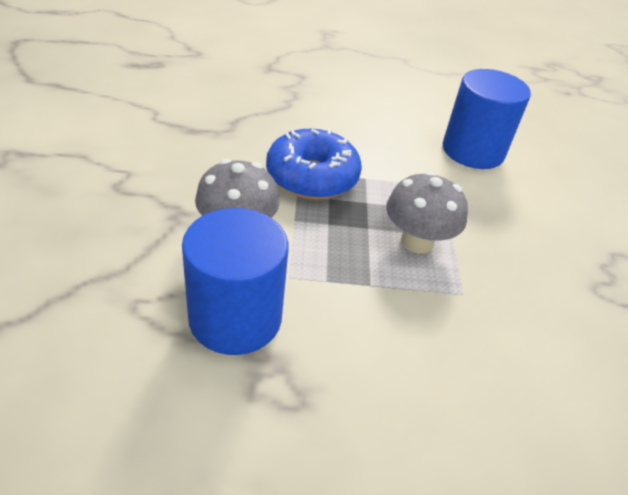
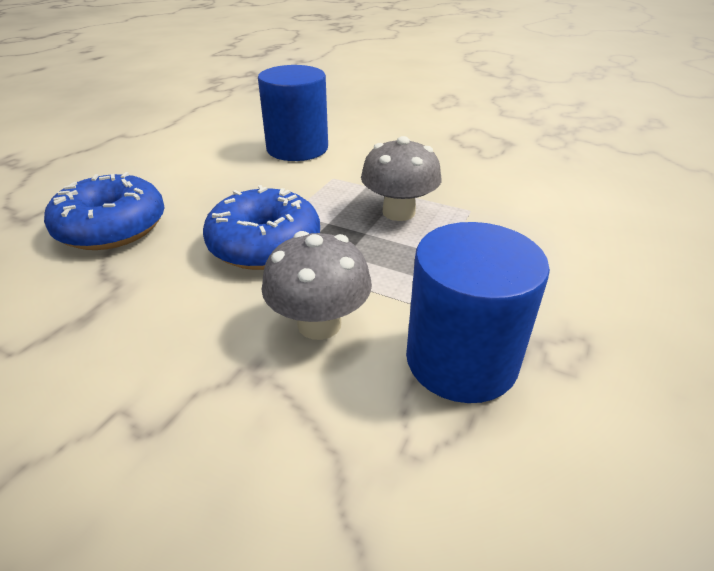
camera: 60 degrees left, 5 degrees down
none -> blue donut [44,172,165,250]

